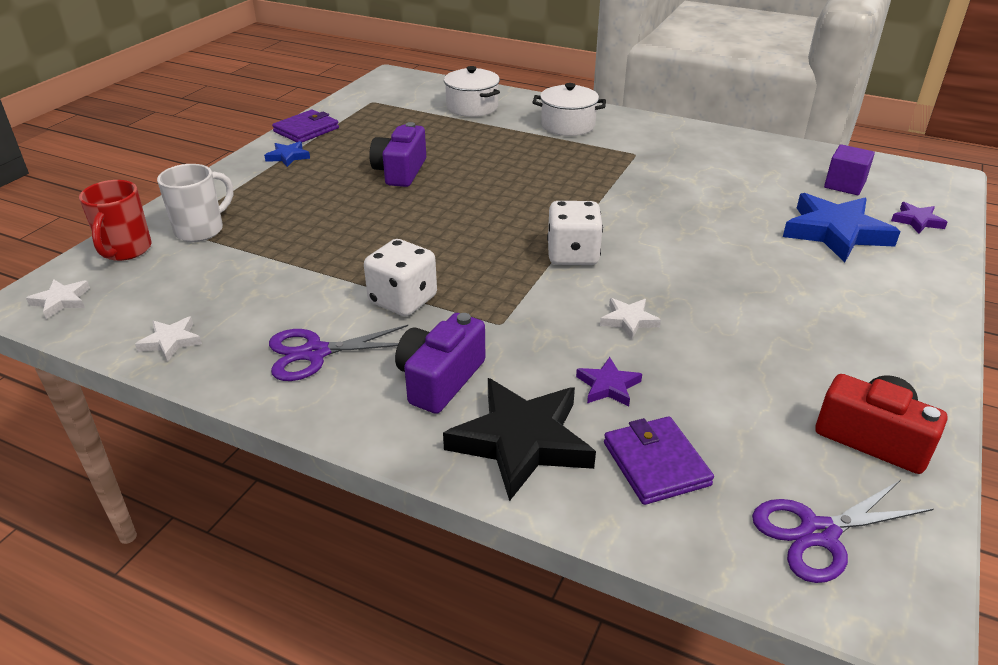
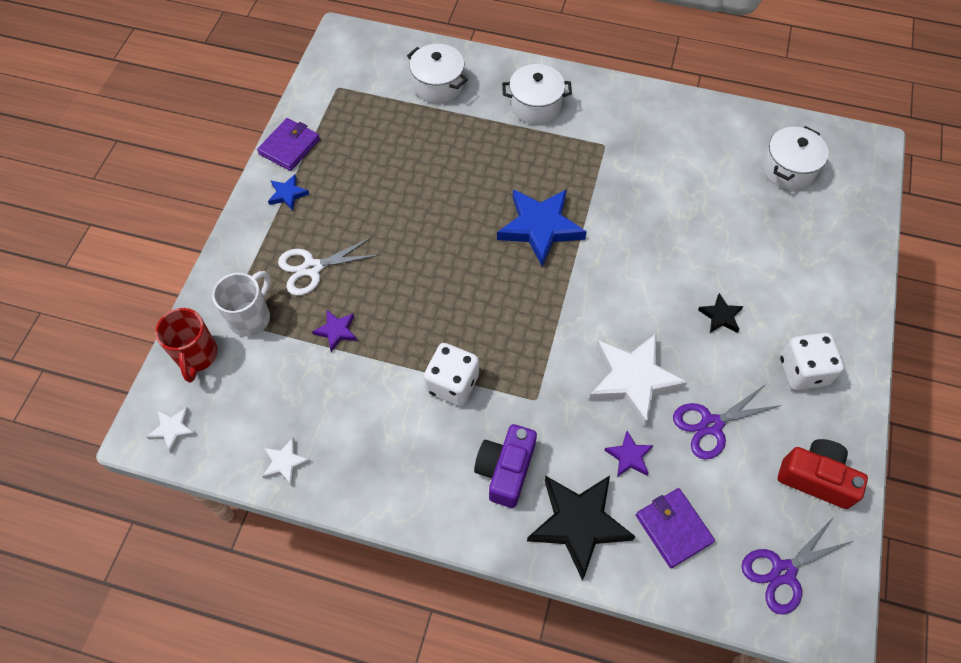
camera: 10 degrees left, 25 degrees up
purple scissors [269,325,408,381] -> purple scissors moved to [673,384,782,460]
purple camera [369,122,426,187] -> none
white dice [547,201,603,265] -> white dice moved to [780,333,844,390]
white star [600,298,661,340] -> white star [589,334,688,427], size x2.10
blue star [783,193,901,263] -> blue star moved to [497,189,587,267]
purple cube [824,144,875,195] -> white pot [762,126,829,190]
purple star [891,202,948,234] -> purple star moved to [312,310,357,352]
none -> white scissors [278,237,380,296]
none -> black star [698,293,744,333]

